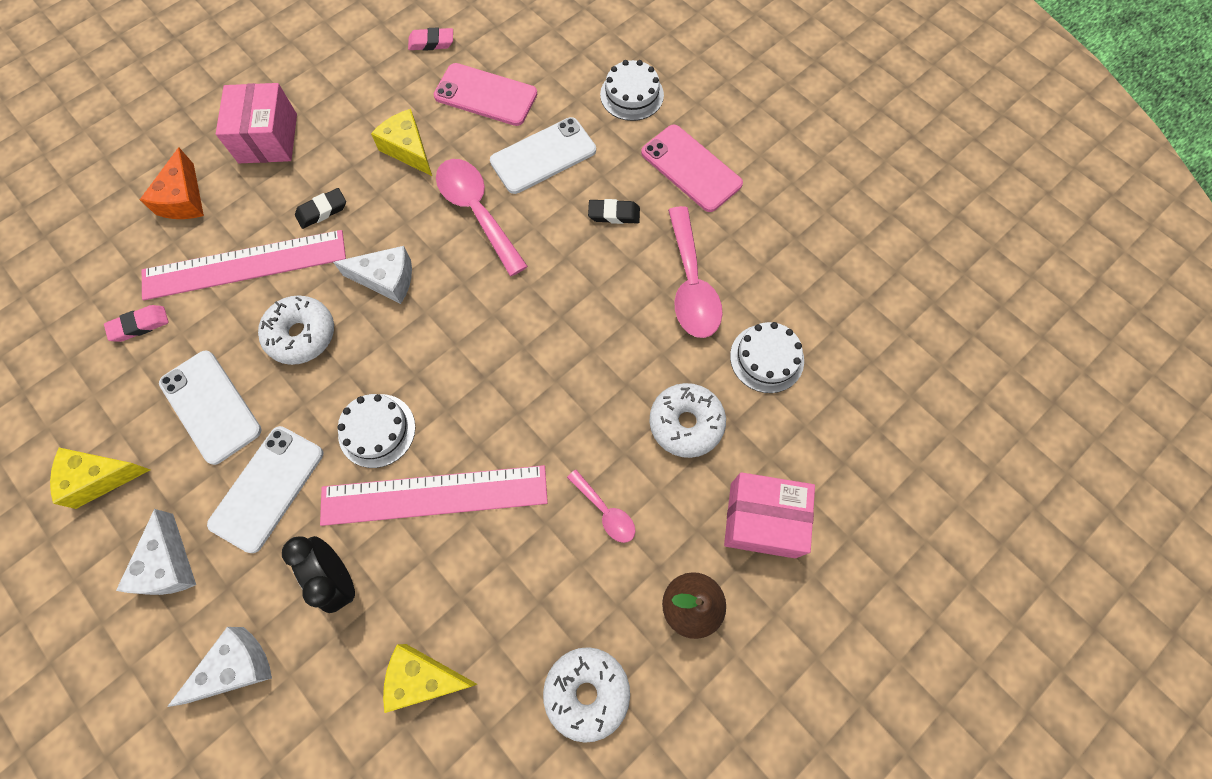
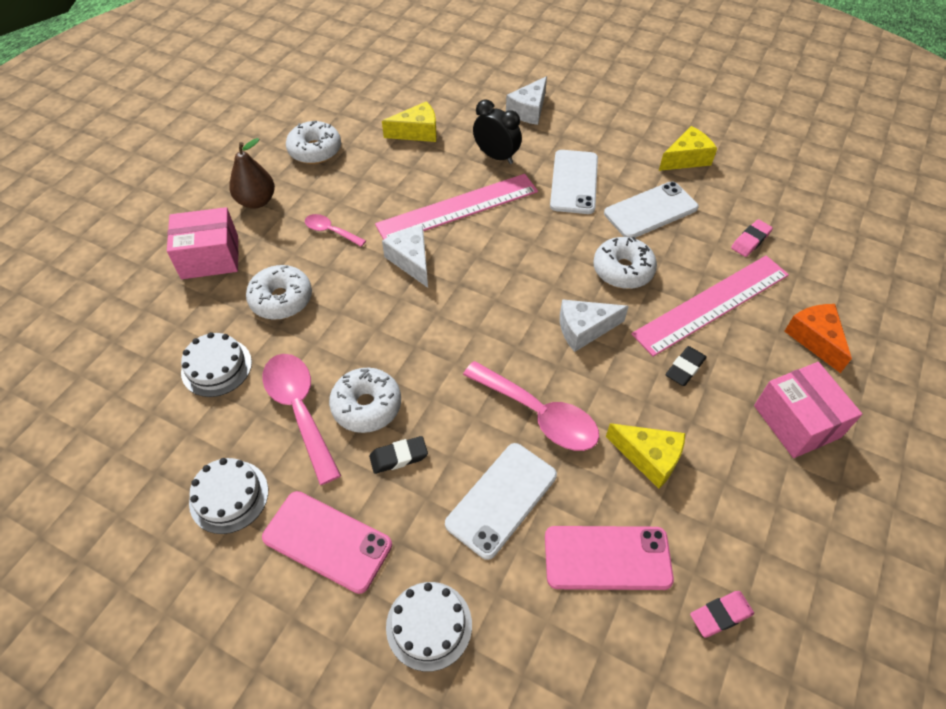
camera: 160 degrees right, 15 degrees down
white cheese [116,509,196,595] -> white cheese moved to [382,226,428,288]
white phone [159,351,262,465] -> white phone turned 60 degrees counterclockwise [604,181,699,238]
white cake [337,394,416,468] -> white cake moved to [189,458,268,534]
none -> white donut [329,368,401,433]

